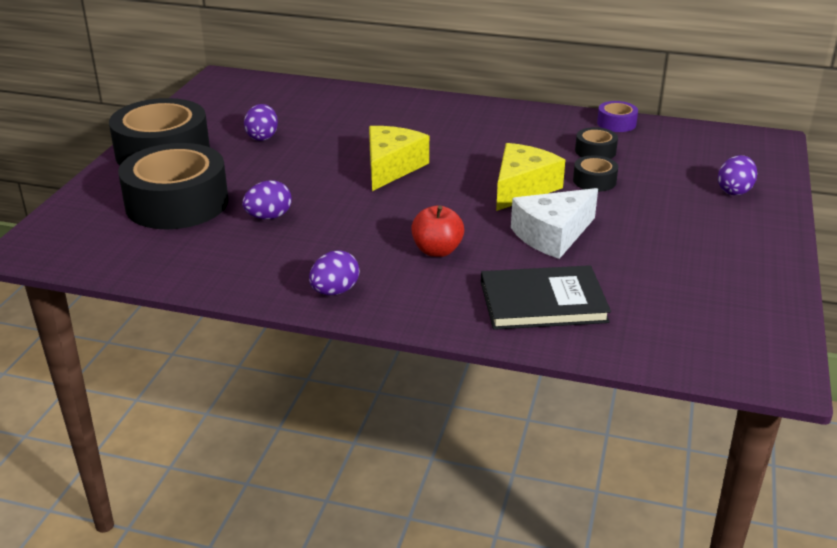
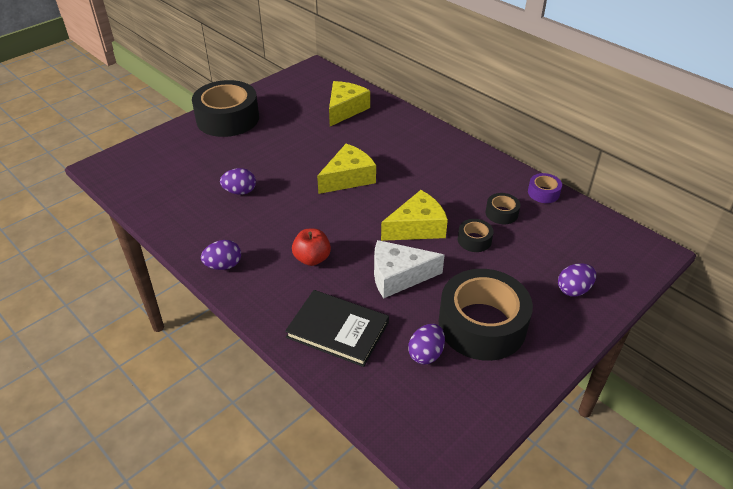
camera: 30 degrees right, 10 degrees up
black tape [118,143,228,229] -> black tape moved to [439,269,533,361]
purple egg [244,104,278,141] -> purple egg moved to [408,324,445,364]
none -> yellow cheese [329,81,370,126]

